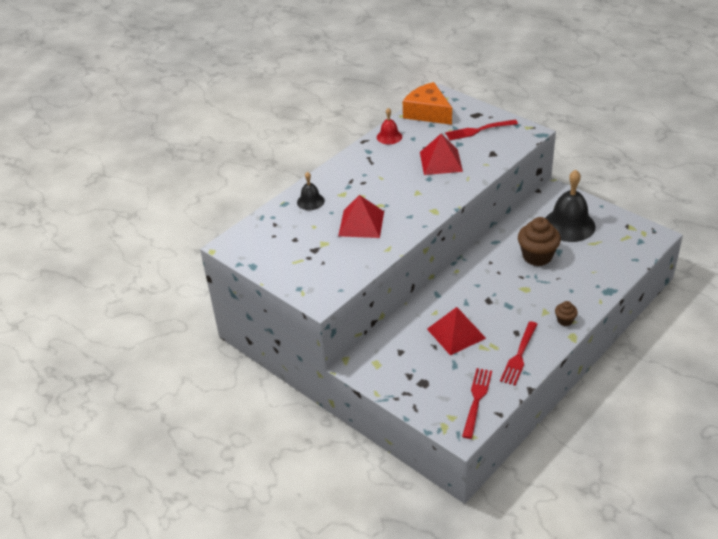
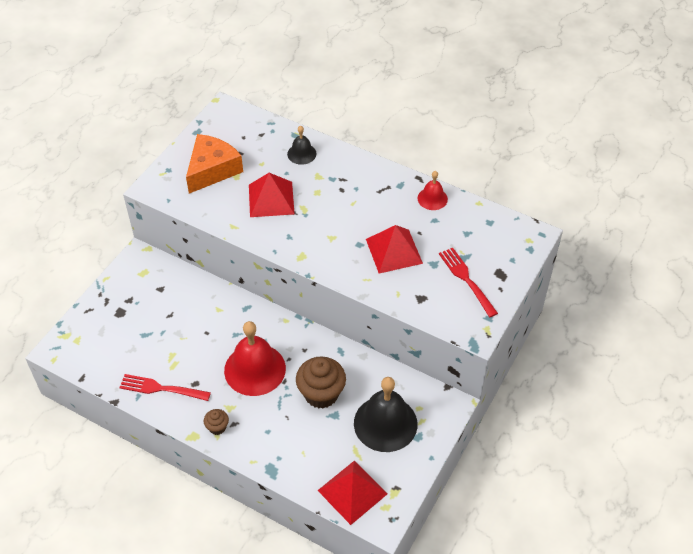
camera: 75 degrees right, 10 degrees up
orange cheese [403,82,452,125] -> orange cheese moved to [186,134,243,193]
red pyramid [427,307,486,355] -> red pyramid moved to [317,461,387,525]
red fork [462,368,492,439] -> none
none -> red bell [224,321,286,396]

